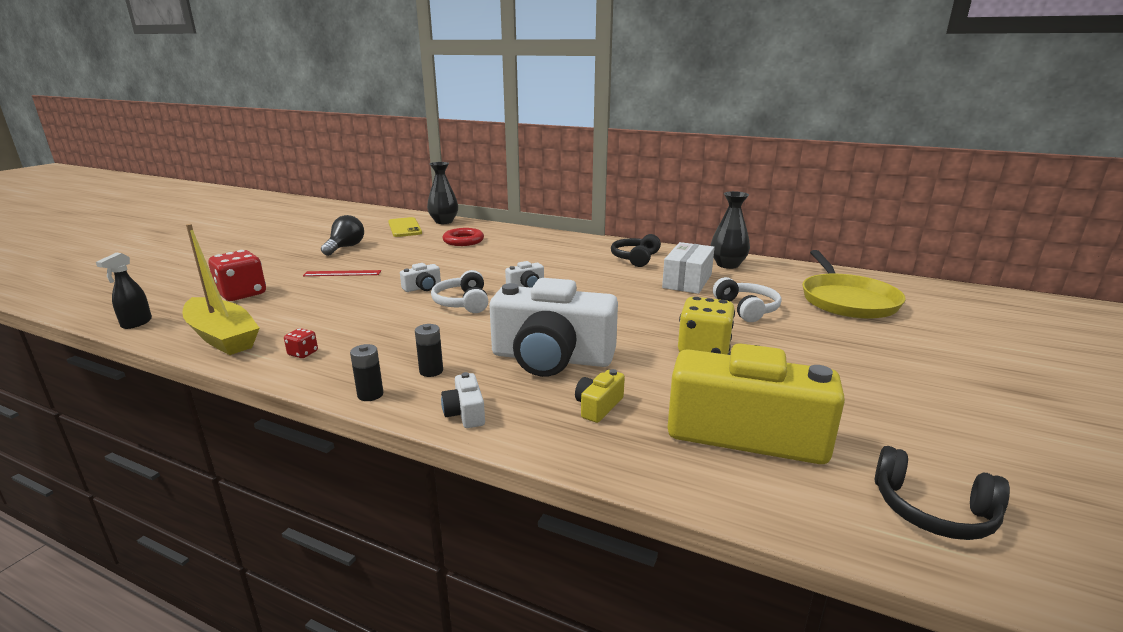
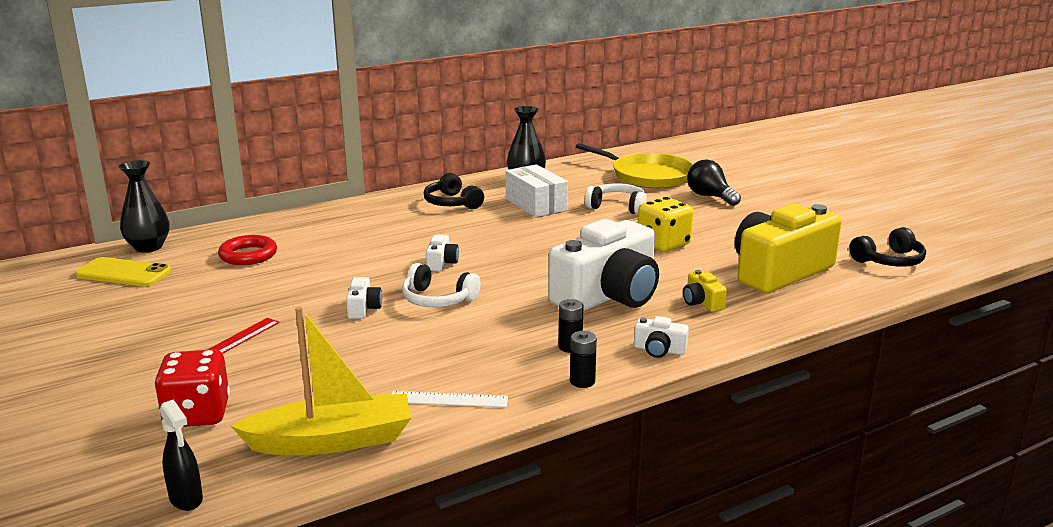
camera: 55 degrees left, 0 degrees up
red dice [284,328,318,358] -> white ruler [392,391,508,407]
black light bulb [321,215,364,256] -> black light bulb moved to [687,159,741,206]

